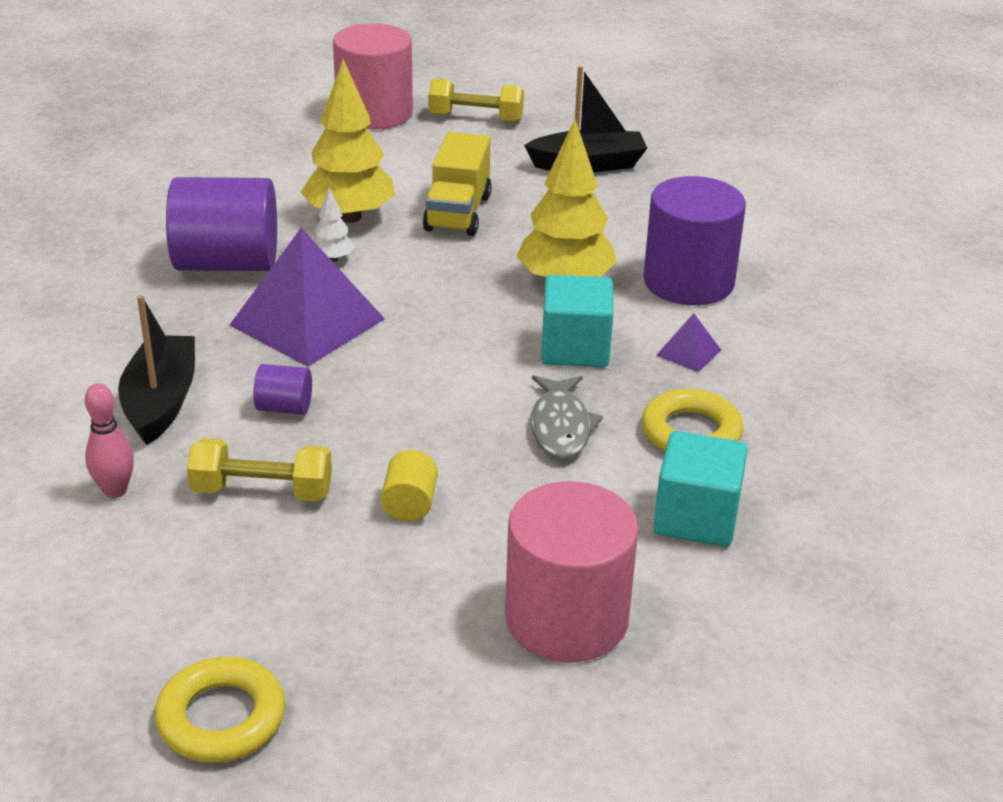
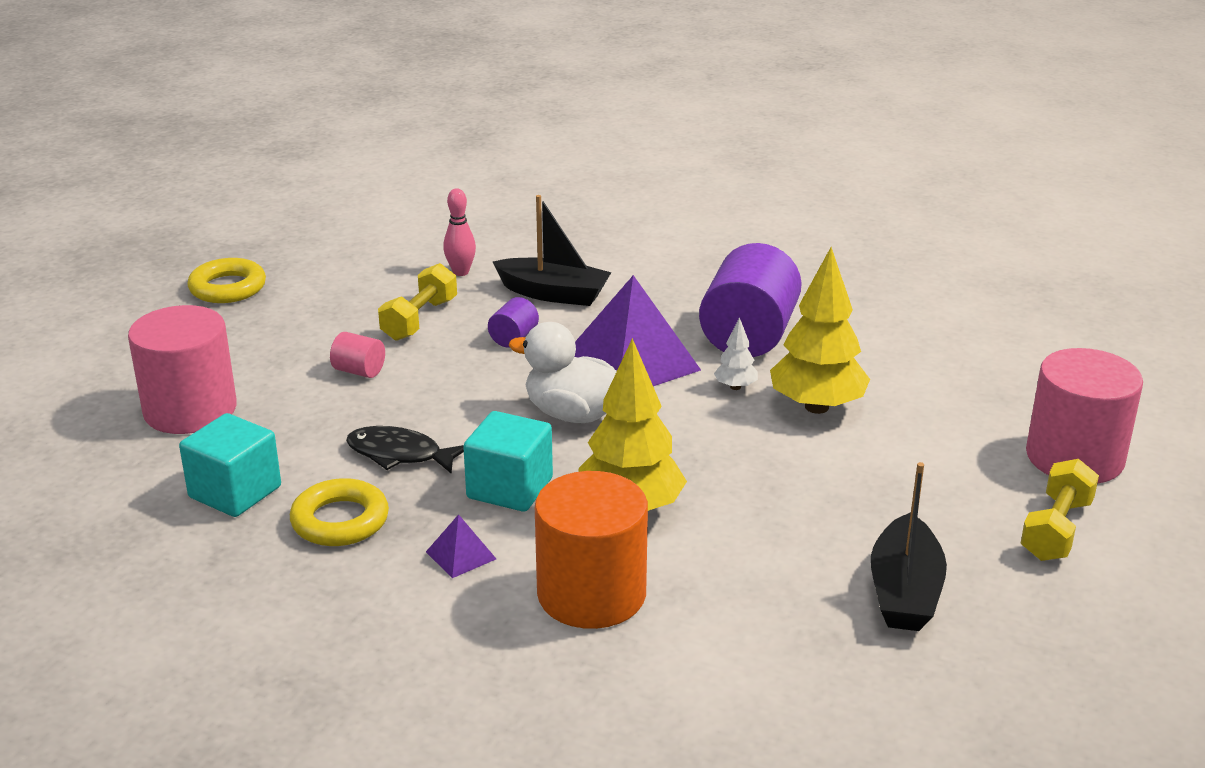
camera: 110 degrees right, 5 degrees down
yellow cylinder [380,450,438,522] -> pink cylinder [330,332,385,378]
yellow truck [423,132,492,236] -> none
grey fish [531,375,603,459] -> black fish [346,426,464,474]
purple cylinder [643,176,746,305] -> orange cylinder [535,471,648,629]
none -> white duck [508,322,617,423]

